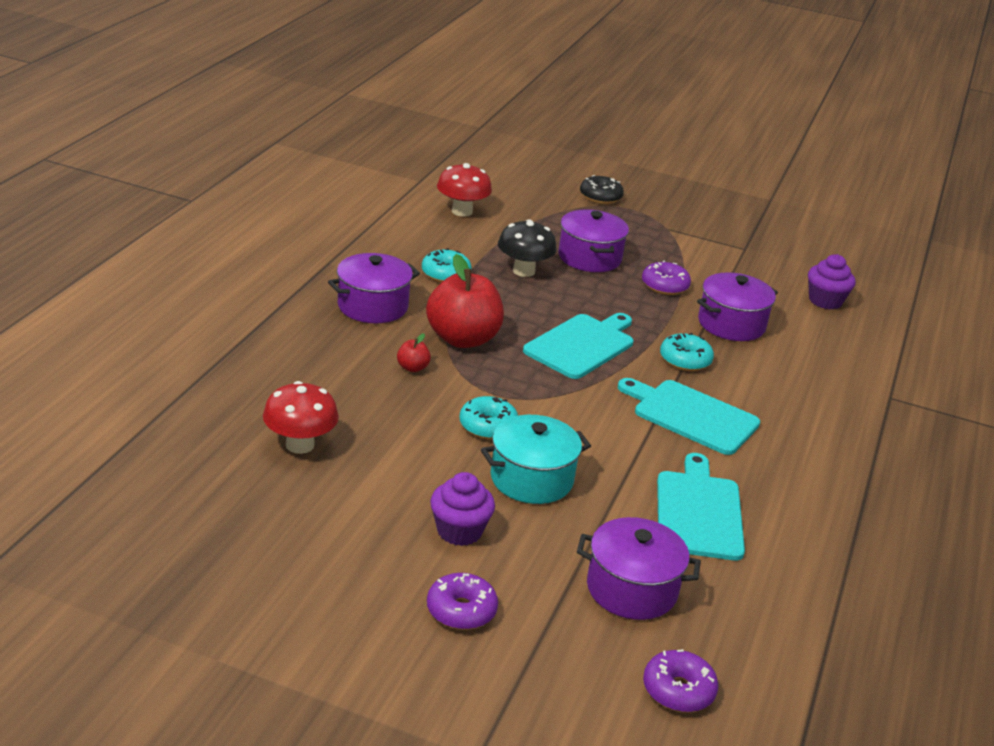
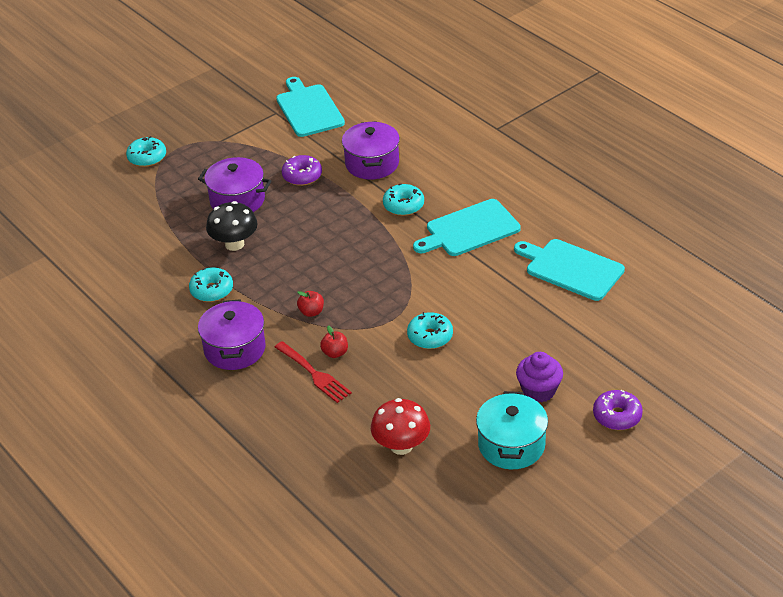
camera: 55 degrees left, 10 degrees up
red apple [426,254,504,348] -> red apple [297,291,324,317], size x0.42
red mushroom [437,163,492,217] -> none
turquoise pot [481,415,591,504] -> turquoise pot moved to [476,391,548,469]
turquoise cutting board [523,313,633,379] -> turquoise cutting board moved to [276,77,345,137]
purple pot [577,517,701,620] -> none
black donut [580,175,624,204] -> turquoise donut [126,136,166,167]
purple donut [643,649,718,712] -> none
purple cupcake [808,254,856,310] -> none
none -> red fork [275,341,352,403]

